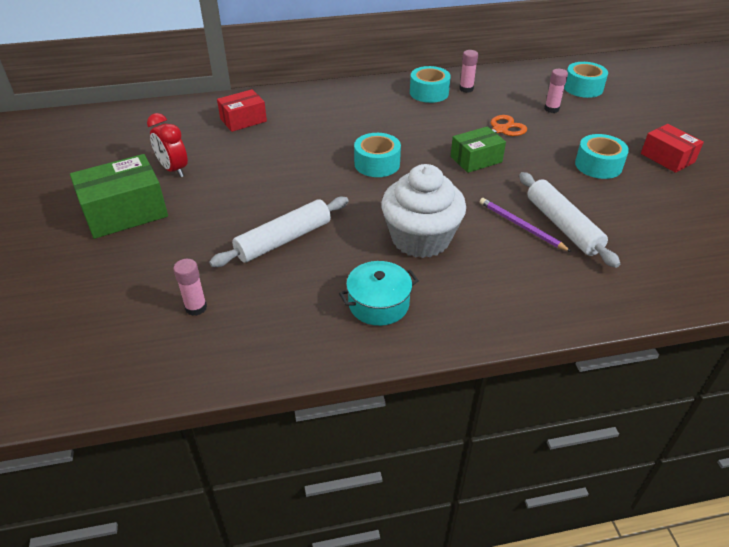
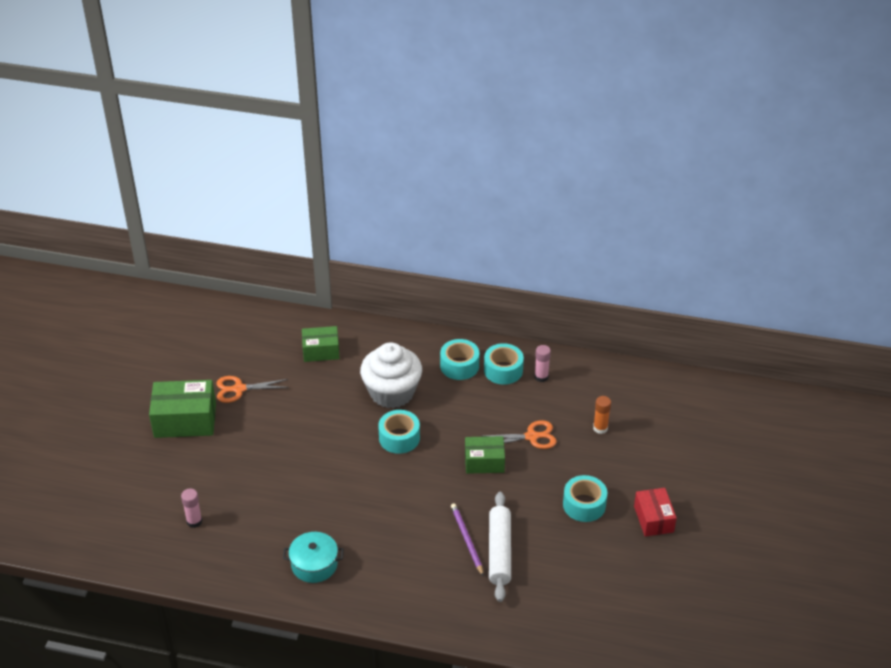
camera: 25 degrees right, 0 degrees up
red clock [147,113,188,177] -> orange scissors [217,376,289,403]
white rolling pin [209,197,349,267] -> none
red box [217,89,267,132] -> green box [302,326,340,362]
white cupcake [381,164,466,258] -> white cupcake moved to [360,342,422,408]
pink glue stick [544,69,568,113] -> orange glue stick [593,396,611,434]
turquoise tape [564,62,608,98] -> turquoise tape moved to [440,339,479,380]

